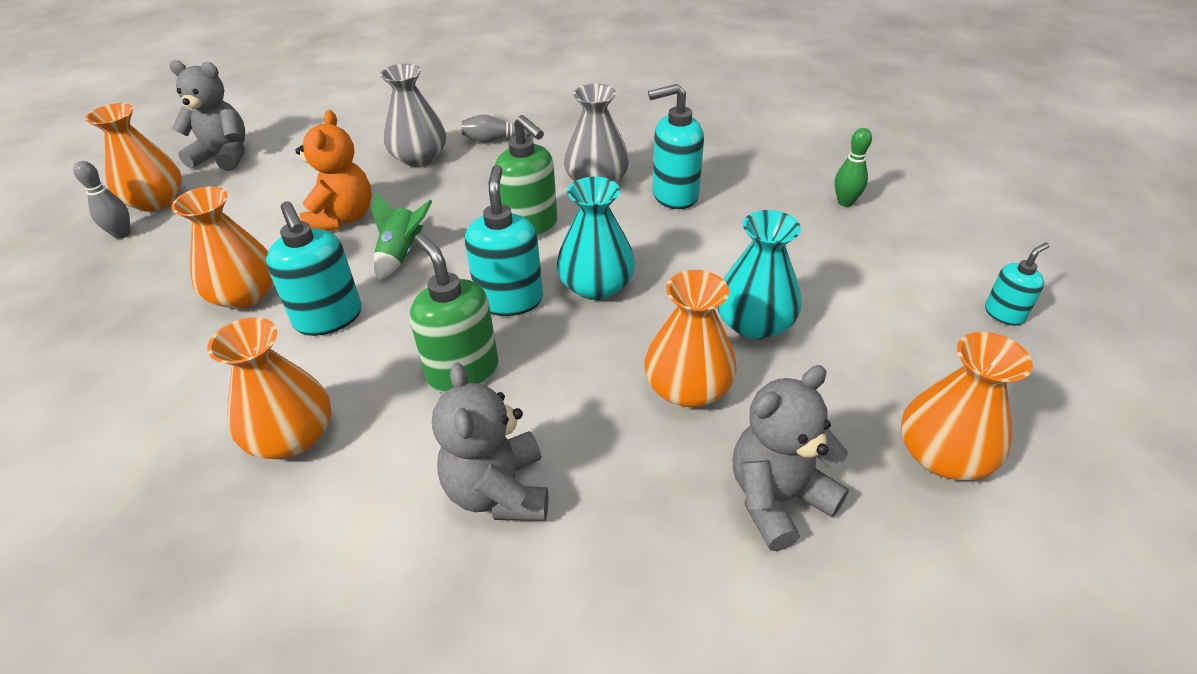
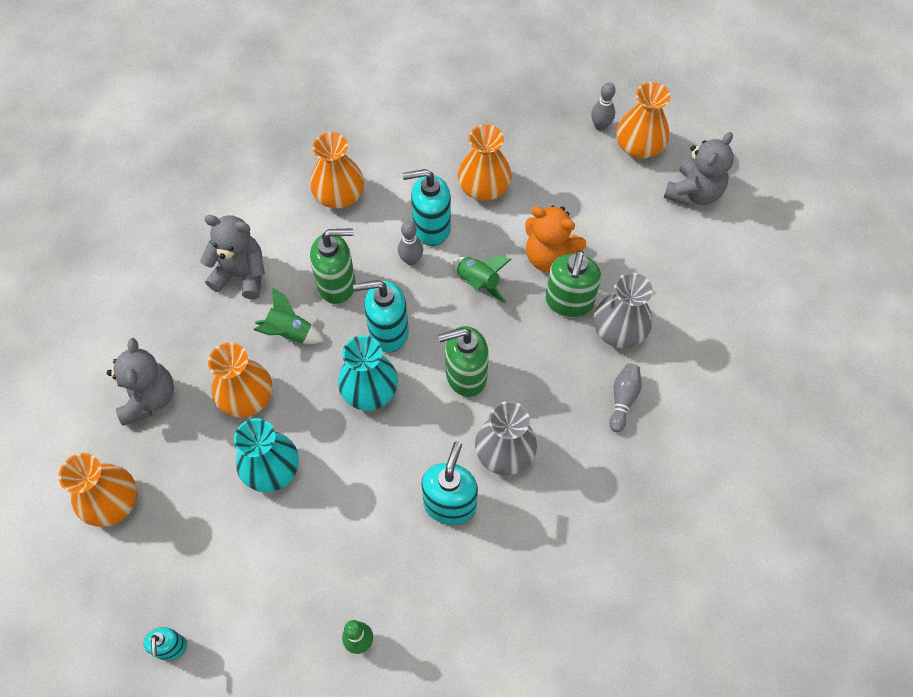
camera: 115 degrees right, 20 degrees up
turquoise soap dispenser [465,165,543,316] -> turquoise soap dispenser turned 150 degrees clockwise [353,280,409,352]
none -> green rocket [254,288,324,344]
none -> grey bowling pin [398,221,423,266]
none -> green soap dispenser [546,250,601,318]

